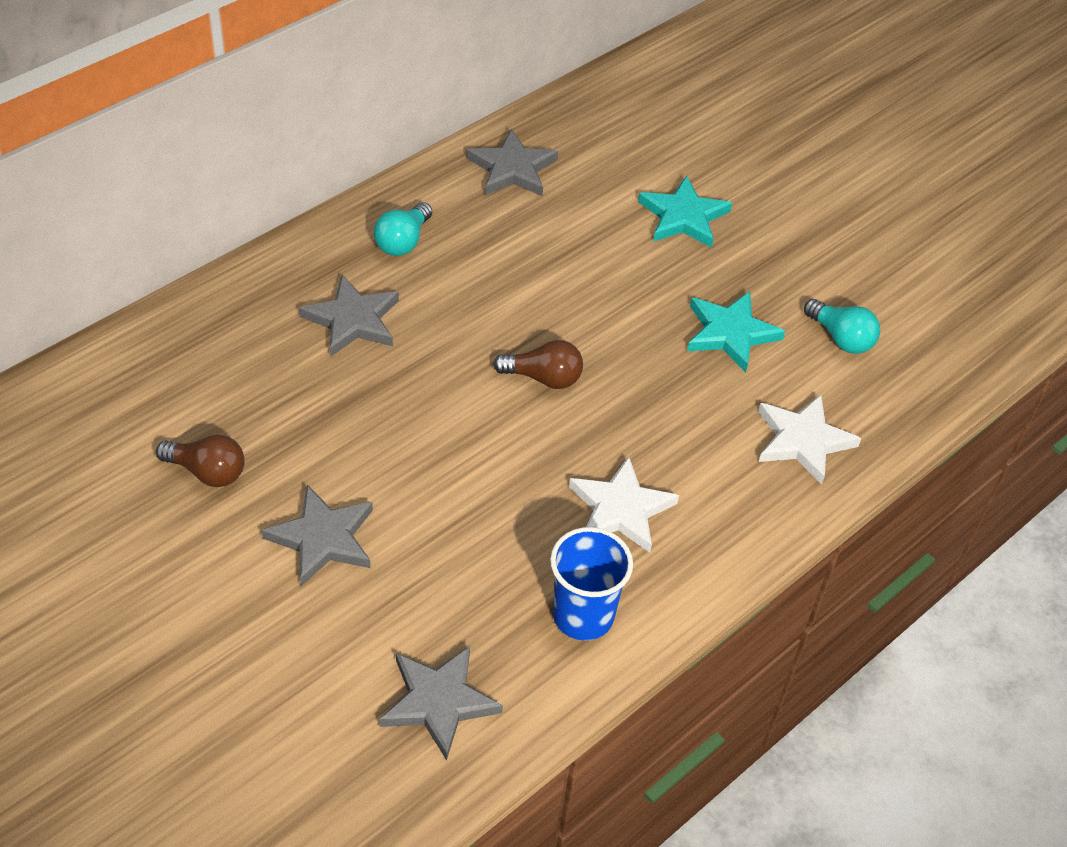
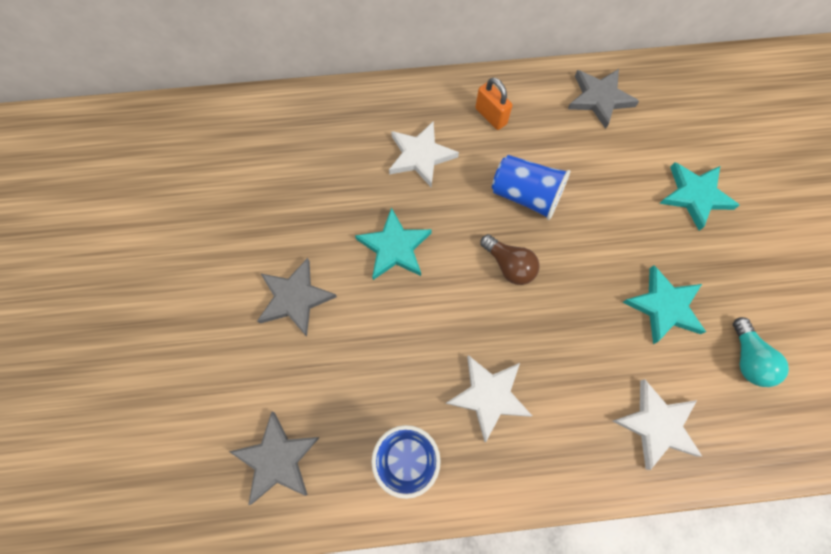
camera: 40 degrees right, 20 degrees up
brown light bulb [156,435,245,487] -> none
grey star [299,275,399,357] -> white star [389,121,459,187]
turquoise light bulb [374,202,432,256] -> orange padlock [475,77,512,130]
none -> turquoise star [355,208,432,280]
none -> blue cup [492,155,570,220]

